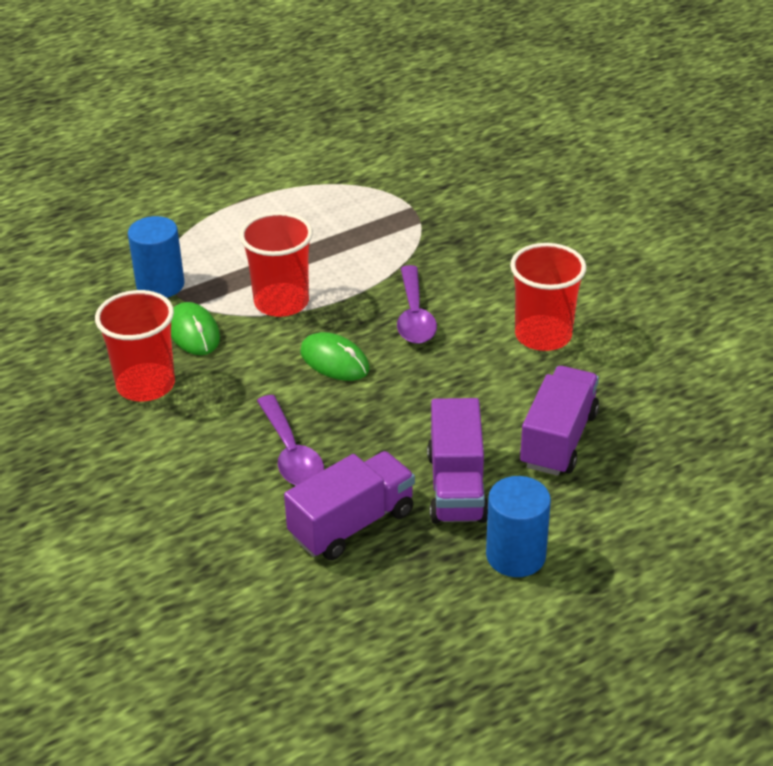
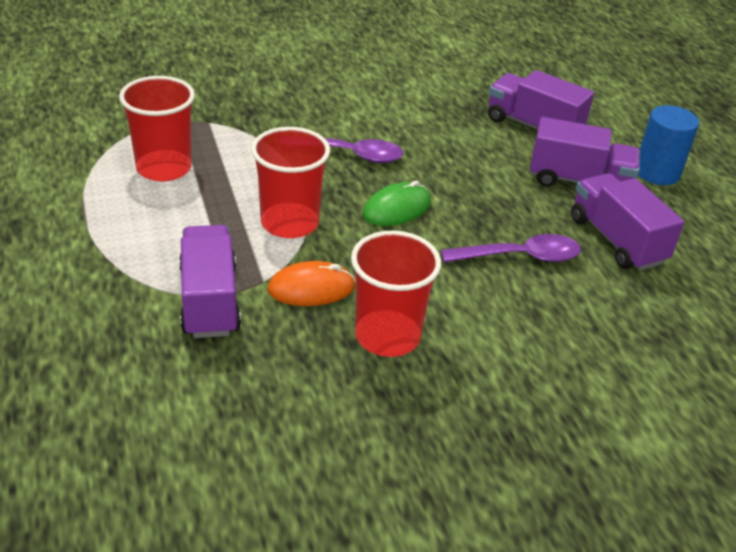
camera: 80 degrees left, 0 degrees up
blue cylinder [128,216,185,298] -> purple truck [179,225,241,338]
green mouse [171,302,220,355] -> orange mouse [267,261,356,306]
red cup [510,243,586,351] -> red cup moved to [119,76,195,181]

